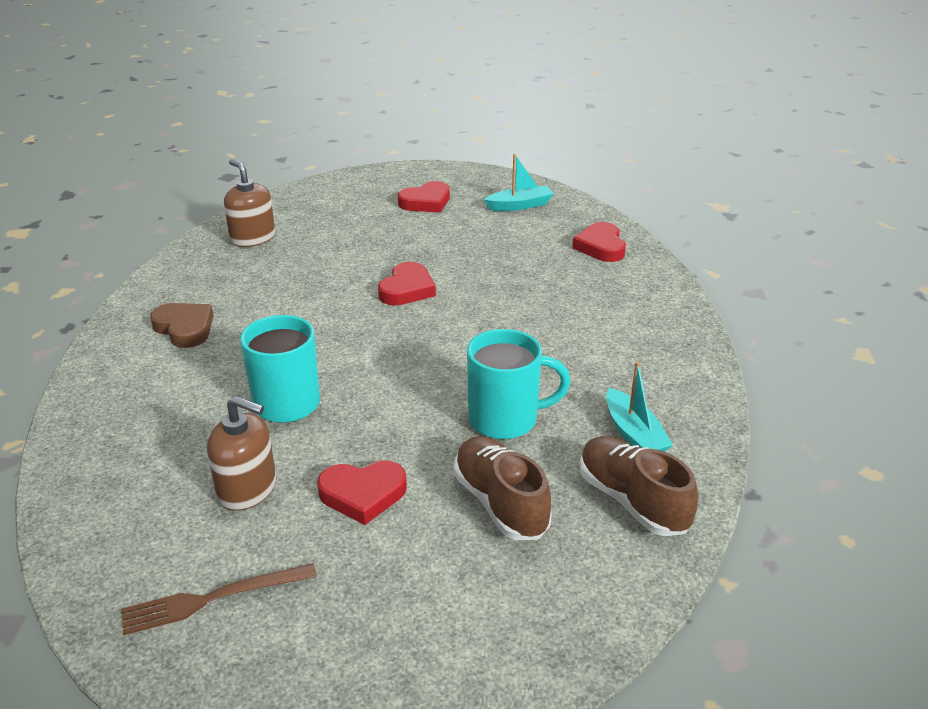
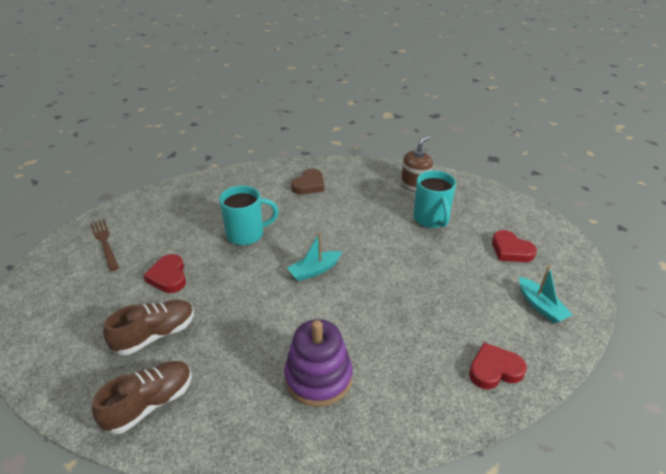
camera: 80 degrees right, 5 degrees up
brown soap dispenser [207,396,276,511] -> none
red heart [378,262,436,305] -> none
turquoise mug [467,329,571,439] -> turquoise mug moved to [413,170,456,228]
turquoise boat [606,361,673,452] -> turquoise boat moved to [287,232,342,281]
none -> purple stacking toy [284,319,353,407]

